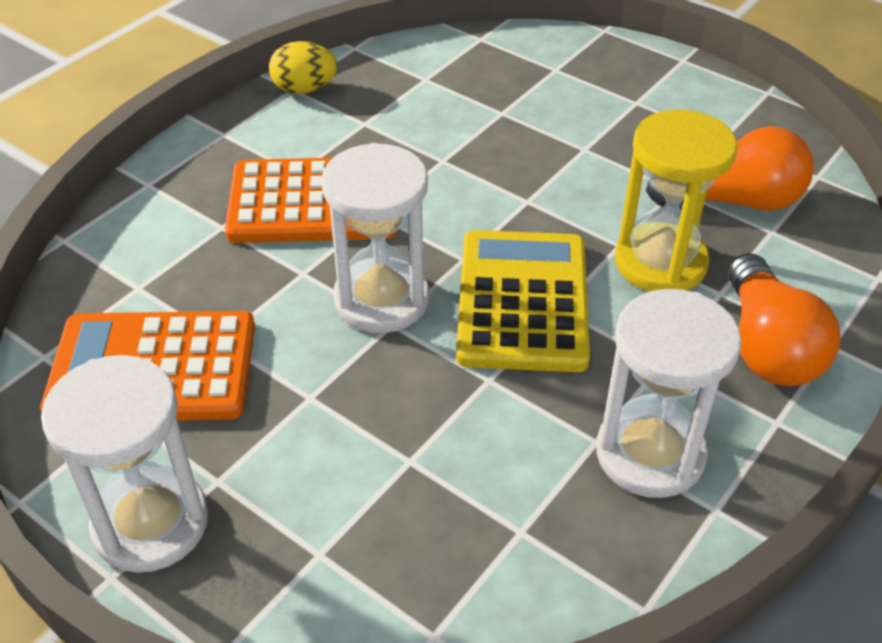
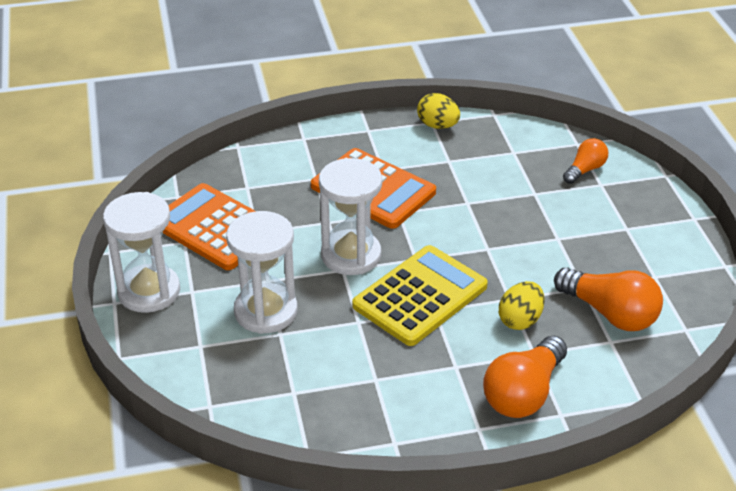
camera: 40 degrees right, 5 degrees down
white hourglass [596,289,742,498] -> white hourglass moved to [226,211,298,334]
yellow hourglass [615,110,738,292] -> yellow egg [499,281,545,330]
none -> orange light bulb [563,138,608,184]

